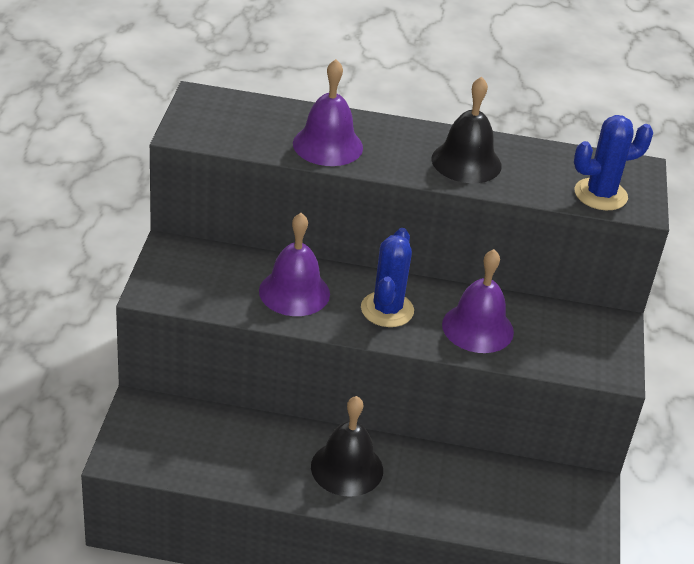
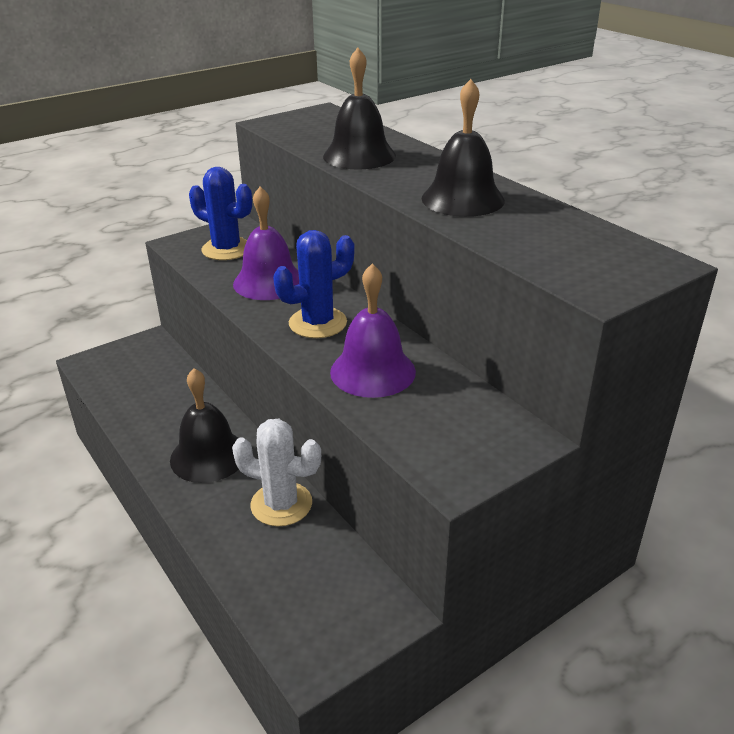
camera: 50 degrees right, 5 degrees down
purple bell [293,59,363,166] -> black bell [323,47,396,169]
blue cactus [574,115,653,210] -> blue cactus moved to [189,167,252,260]
none -> white cactus [232,419,321,526]

